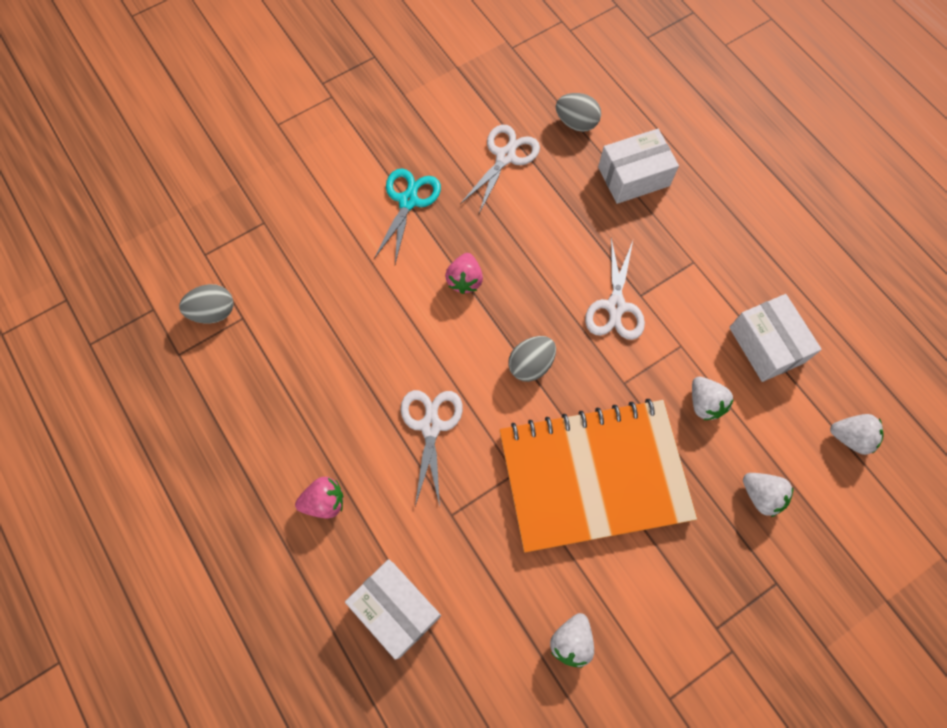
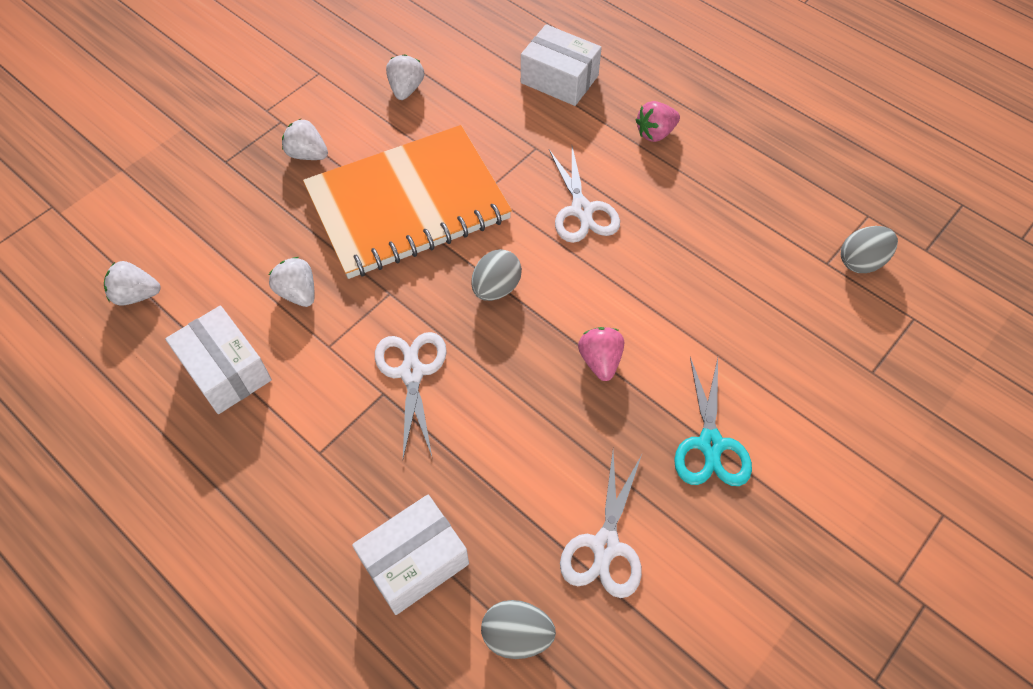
camera: 165 degrees right, 10 degrees down
white strawberry [743,473,793,517] -> white strawberry moved to [282,119,328,160]

